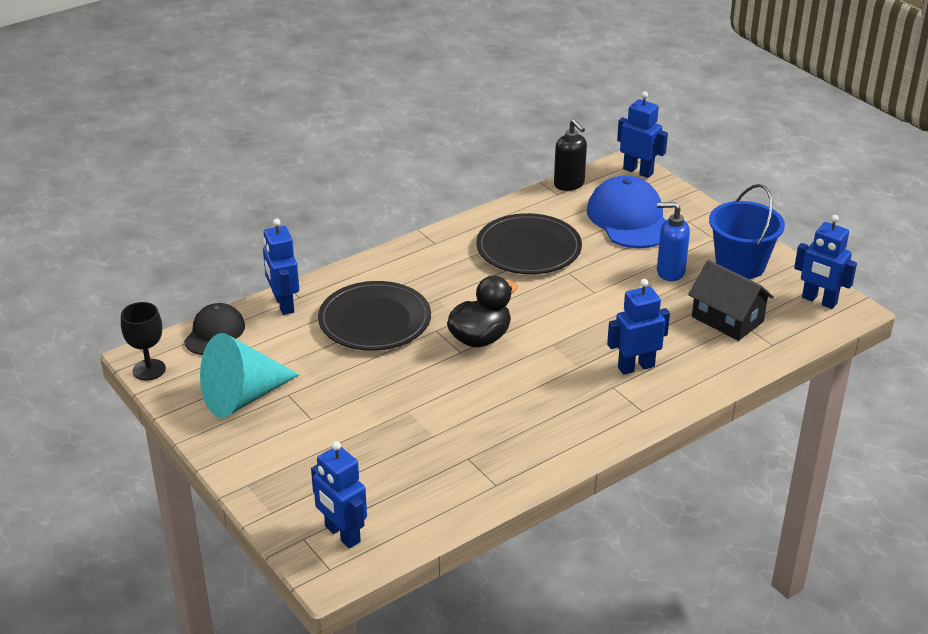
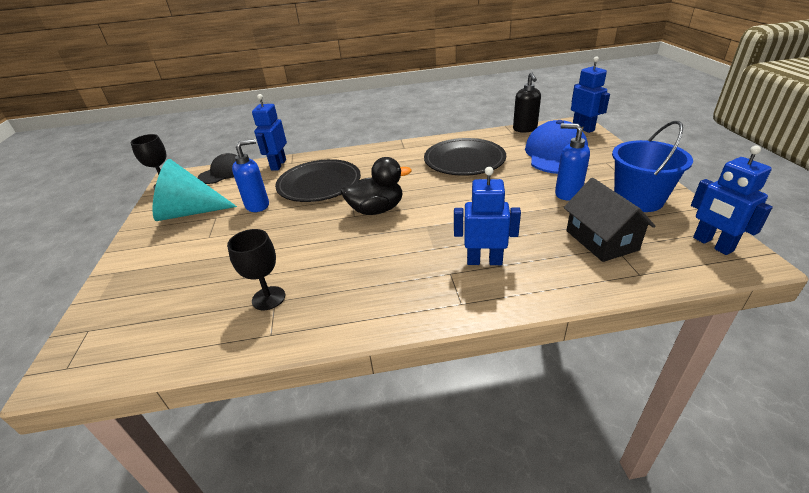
camera: 30 degrees right, 0 degrees up
blue robot [311,441,367,548] -> none
none -> black goblet [227,229,285,310]
none -> blue soap dispenser [232,139,269,212]

